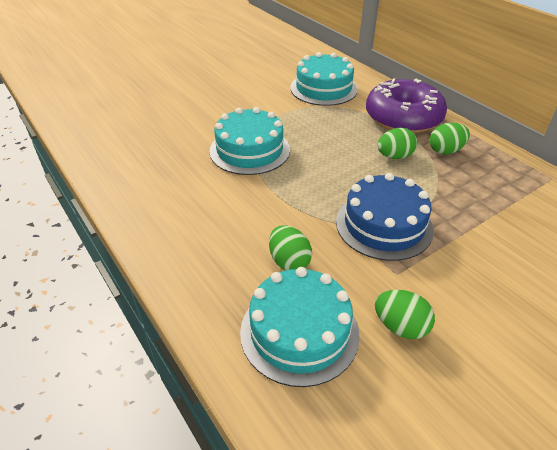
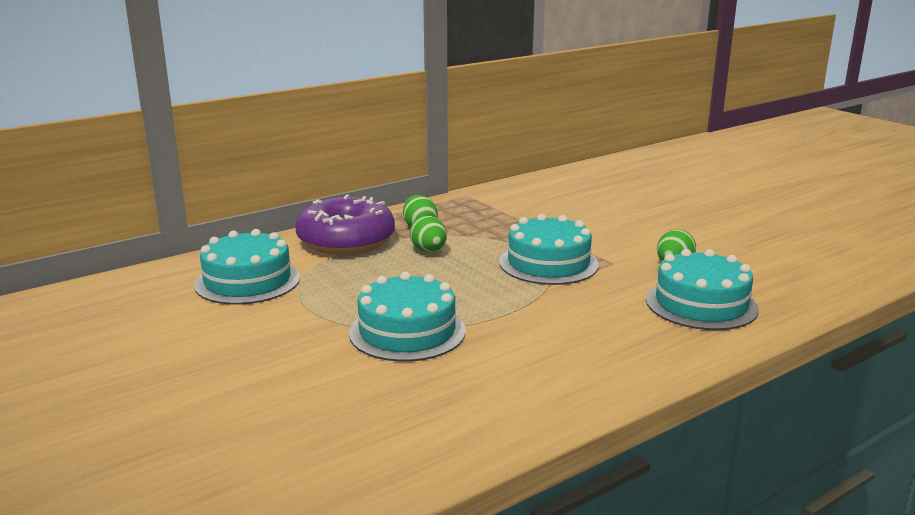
camera: 90 degrees left, 20 degrees down
green egg [269,225,312,270] -> none
blue cake [336,173,434,261] -> turquoise cake [499,214,599,285]

